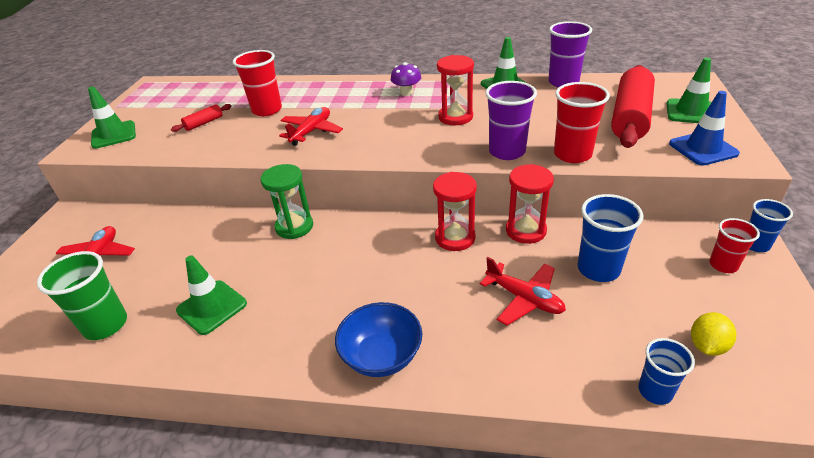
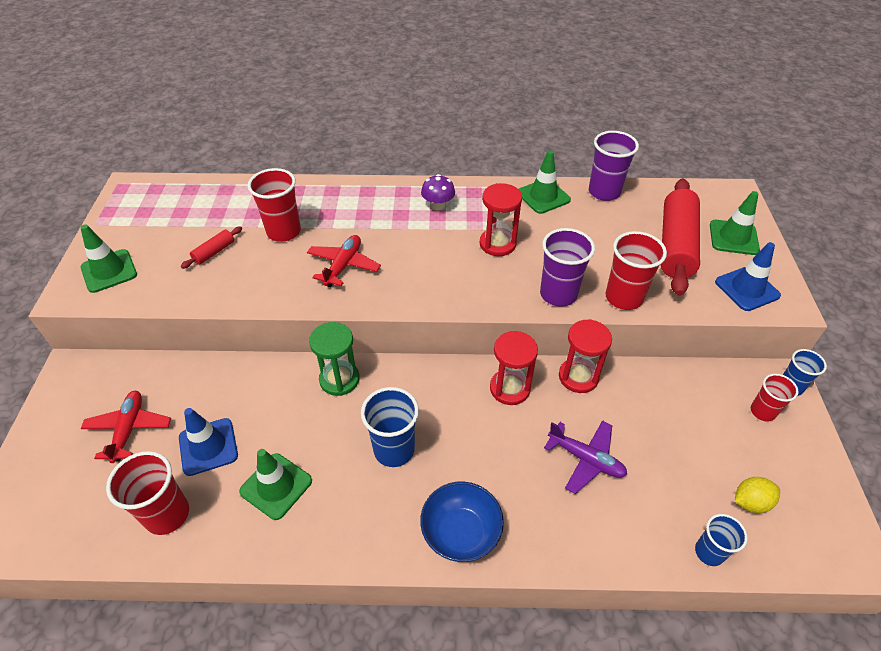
camera: 10 degrees left, 10 degrees up
green cup [37,251,127,340] -> red cup [106,451,189,535]
red plane [480,257,566,326] -> purple plane [544,420,627,494]
blue cup [578,194,643,282] -> blue cup moved to [361,387,419,467]
yellow lemon [691,312,736,356] -> yellow lemon turned 45 degrees clockwise [735,477,780,513]
none -> blue traffic cone [179,408,238,476]

